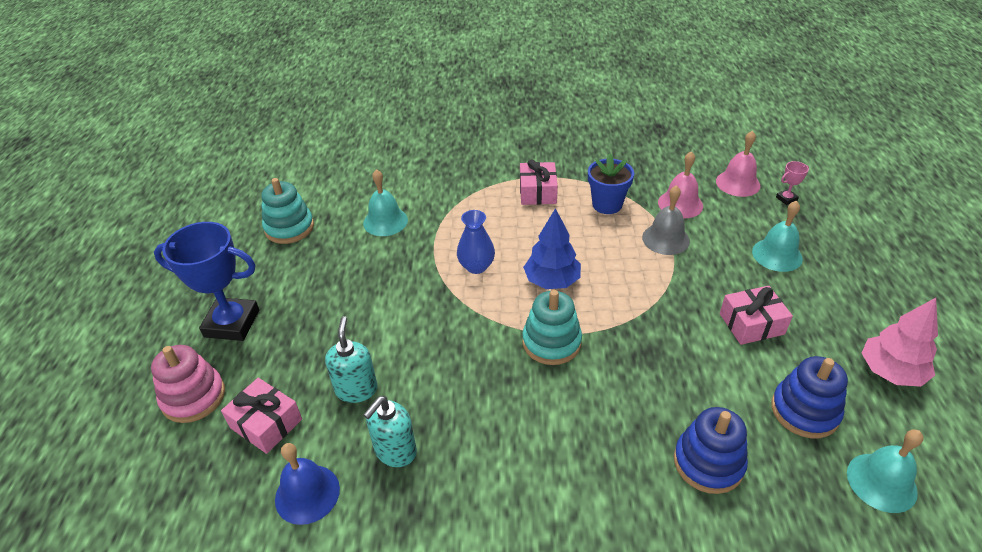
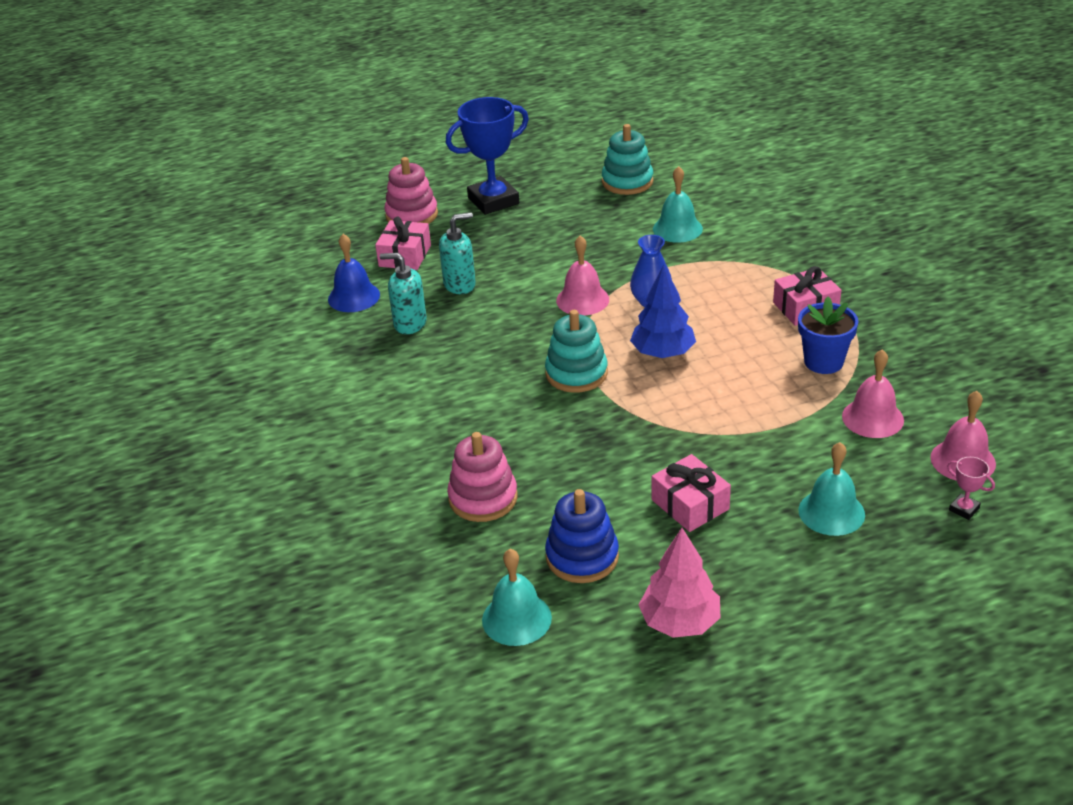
camera: 70 degrees right, 5 degrees down
blue trophy [154,222,259,341] -> blue trophy turned 75 degrees clockwise [446,97,529,215]
grey bell [642,185,690,255] -> none
blue stacking toy [674,407,748,494] -> pink stacking toy [447,432,517,522]
none -> pink bell [556,236,609,316]

